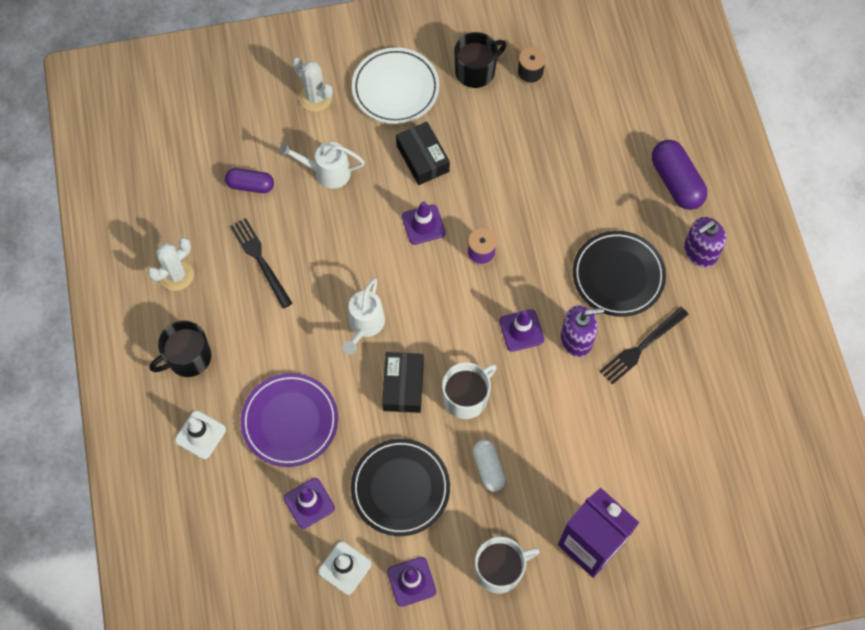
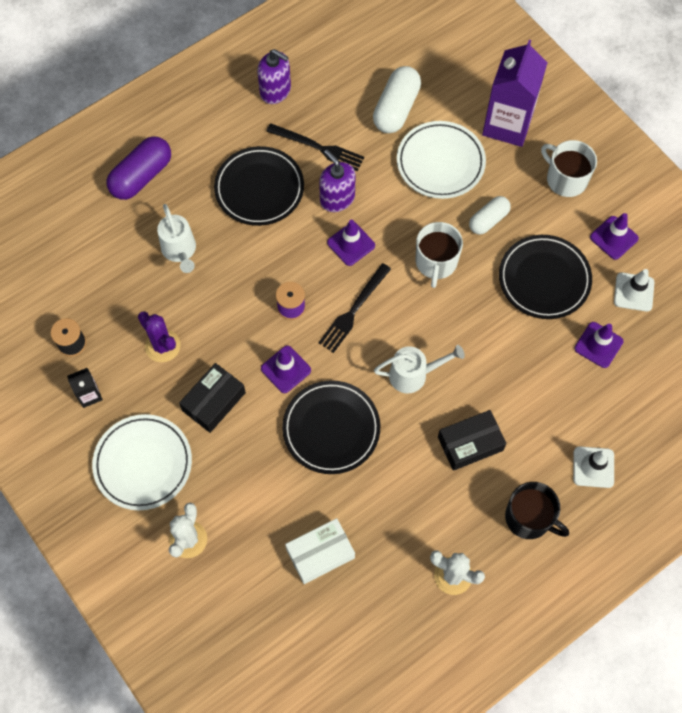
camera: 115 degrees left, 0 degrees up
purple capsule [225,168,274,193] -> white box [285,518,355,584]
black fork [230,218,292,308] -> black fork moved to [319,263,391,353]
purple plate [241,373,338,467] -> none
white watering can [279,142,365,189] -> white watering can moved to [157,204,196,273]
black box [382,352,424,413] -> black box moved to [438,410,507,471]
white mug [442,362,497,419] -> white mug turned 105 degrees counterclockwise [416,222,463,288]
black mug [454,32,506,88] -> black carton [67,368,103,408]
purple soap dispenser [684,217,726,267] -> purple soap dispenser moved to [257,49,291,104]
none -> purple cactus [138,311,181,362]
none -> black plate [282,380,380,474]
none -> white capsule [373,66,421,133]
none -> white plate [397,121,486,199]

